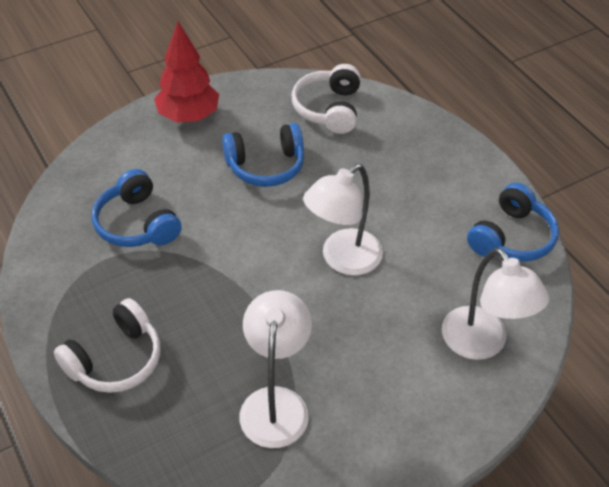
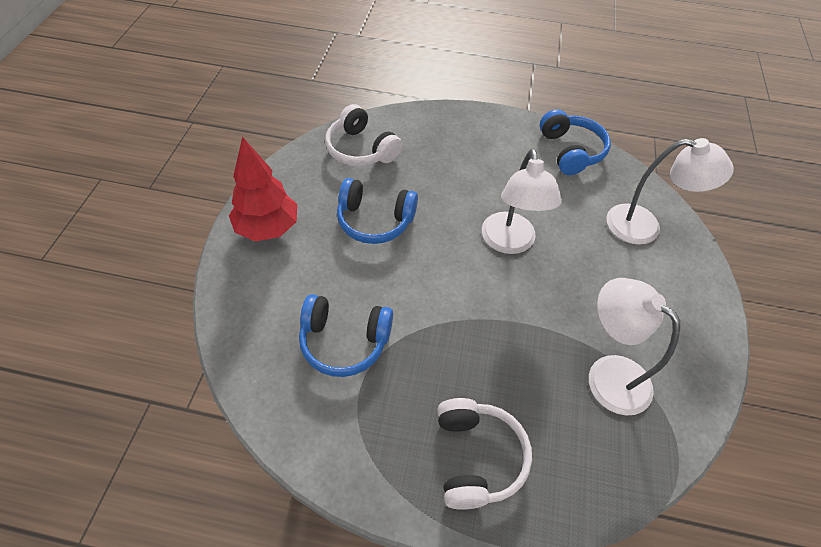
camera: 50 degrees left, 5 degrees up
blue headphones [222,123,304,187] -> blue headphones turned 75 degrees clockwise [337,178,418,244]

